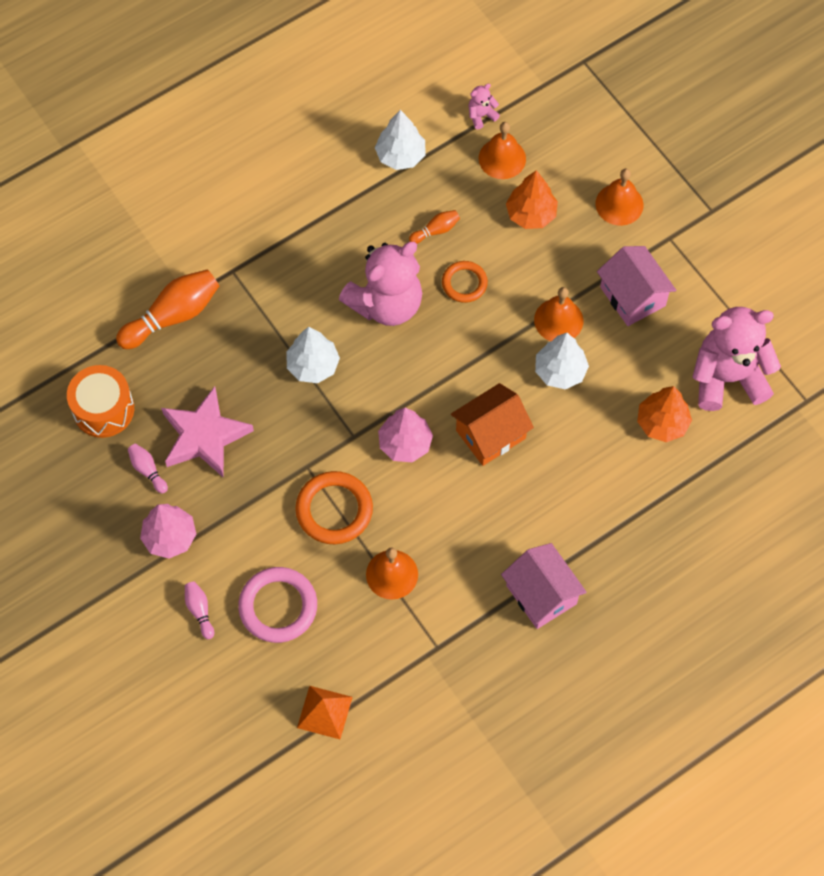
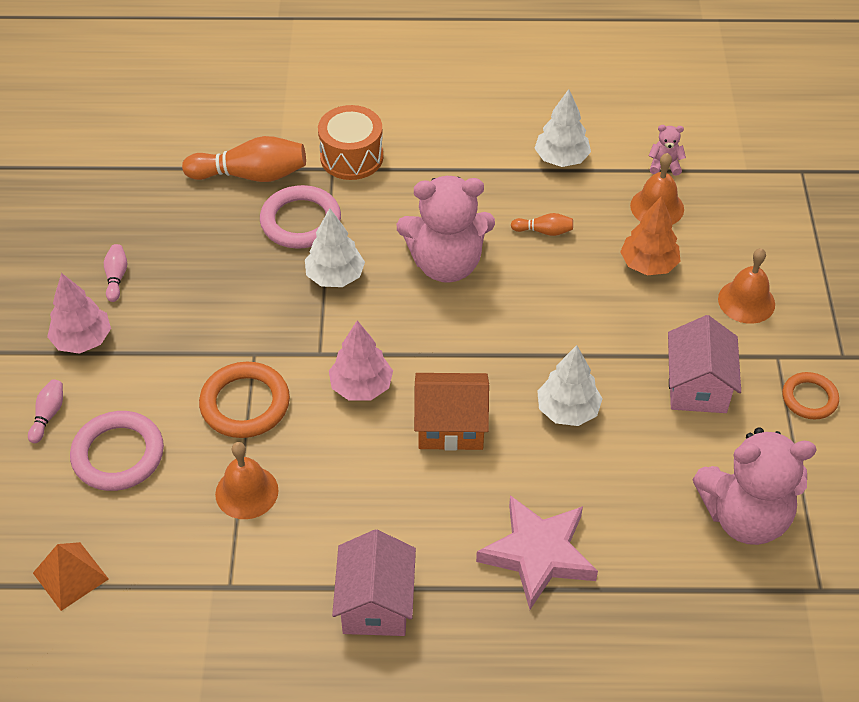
camera: 35 degrees right, 15 degrees down
orange drum [67,365,134,438] -> orange drum moved to [318,105,383,180]
pink star [161,386,254,478] -> pink star moved to [476,495,598,609]
orange ring [442,261,488,303] -> orange ring moved to [782,372,839,419]
orange bell [534,287,583,341] -> none
orange tree [637,386,692,442] -> none
pink teddy bear [692,307,781,411] -> pink teddy bear turned 150 degrees clockwise [692,427,817,545]
none -> pink ring [260,185,341,249]

